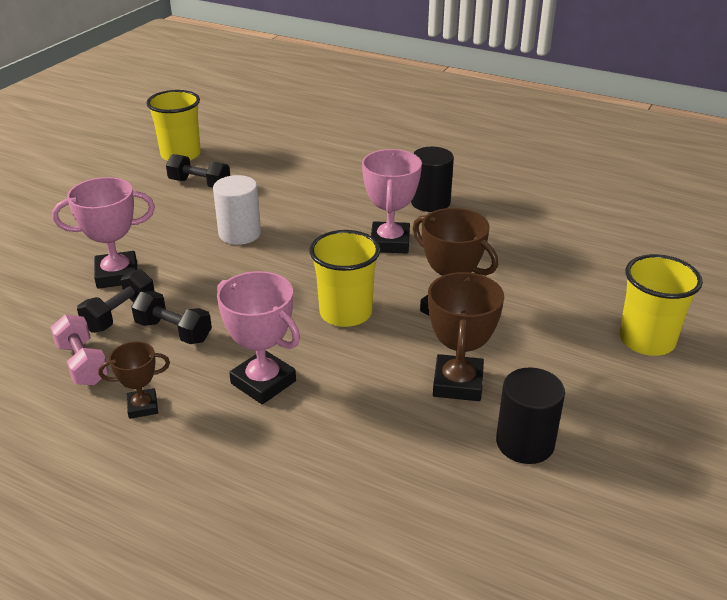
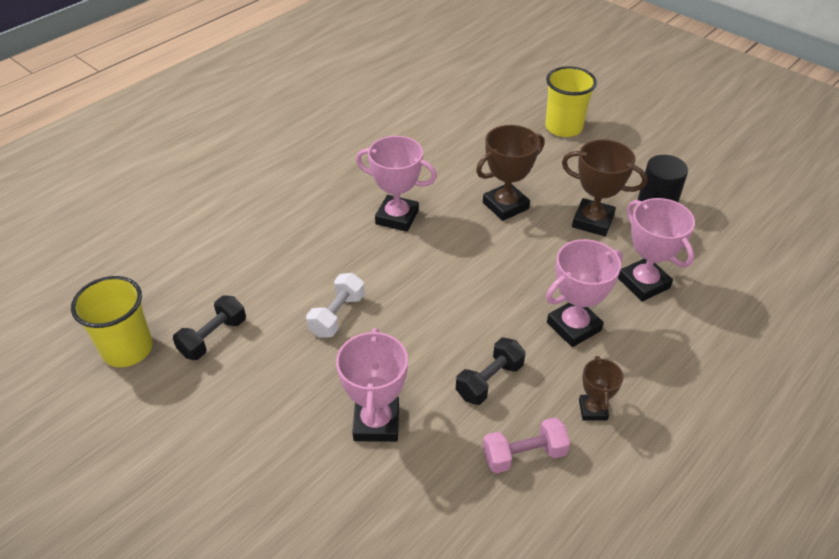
camera: 75 degrees left, 10 degrees up
black dumbbell [77,269,155,333] -> none
white cylinder [213,175,261,245] -> white dumbbell [306,273,365,338]
yellow cup [309,230,380,327] -> none
black cylinder [411,147,454,212] -> none
none -> pink trophy [618,198,695,301]

